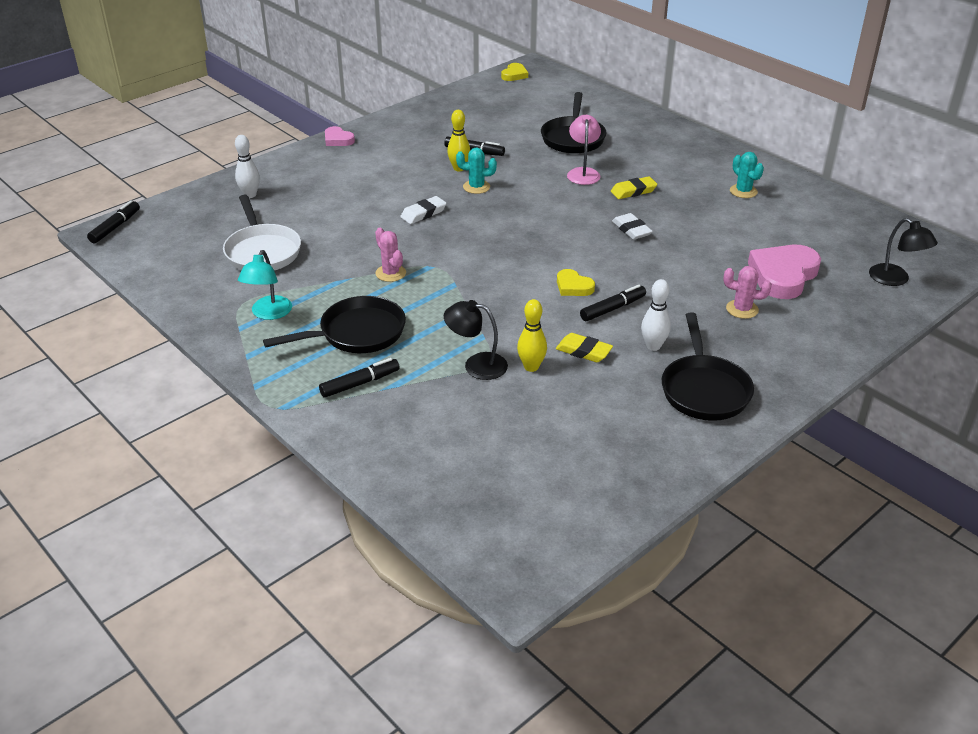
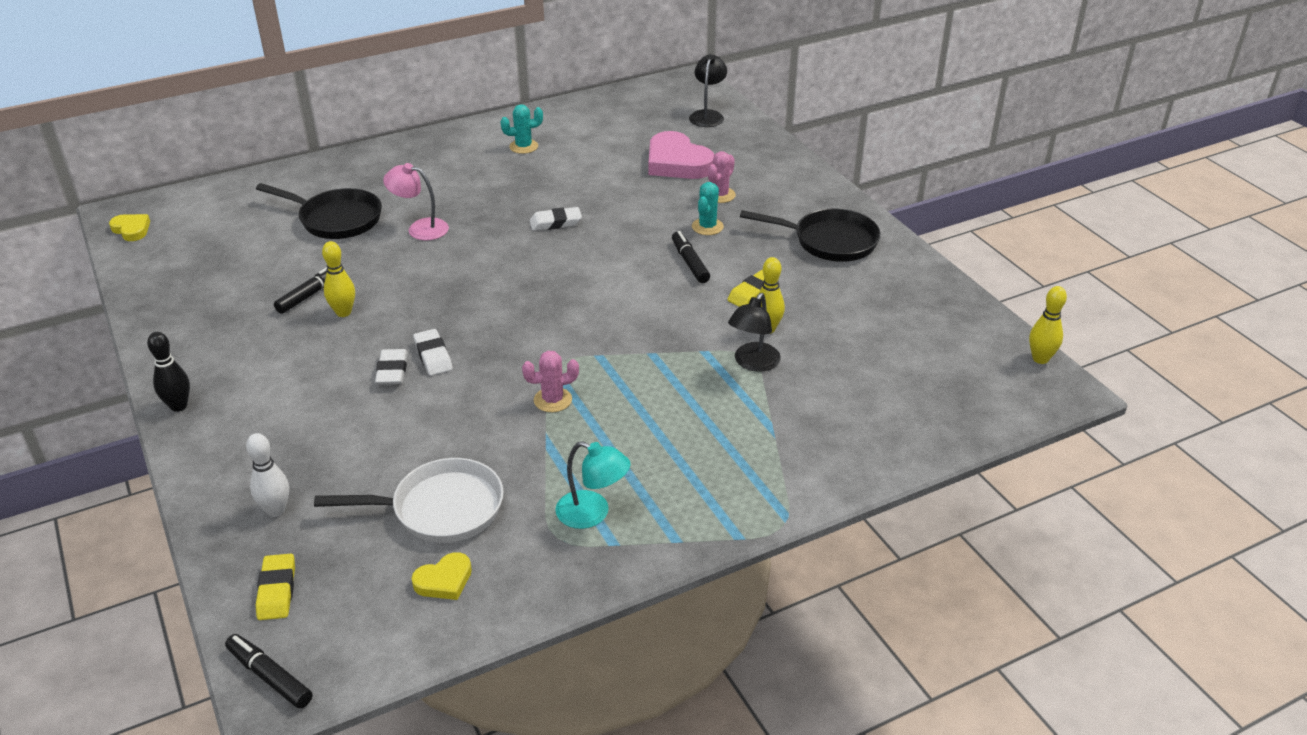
camera: 75 degrees left, 0 degrees up
black pan [263,296,406,353] -> none
black marker [319,358,400,398] -> none
pink heart [325,126,355,146] -> black bowling pin [147,332,190,412]
turquoise cactus [456,147,497,194] -> turquoise cactus moved to [692,182,724,235]
yellow heart [557,269,595,296] -> yellow heart moved to [412,552,472,600]
yellow eraser [611,176,658,199] -> yellow eraser moved to [256,554,295,620]
white bowling pin [641,279,671,351] -> none
black lamp [869,218,938,286] -> black lamp turned 60 degrees counterclockwise [689,54,727,127]
none -> white eraser [375,349,408,385]
none -> yellow bowling pin [1029,286,1067,364]

